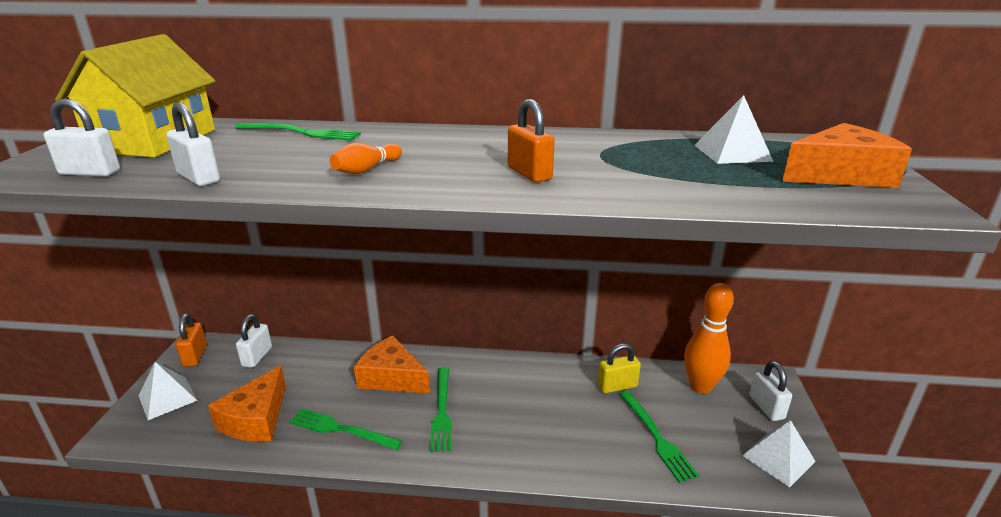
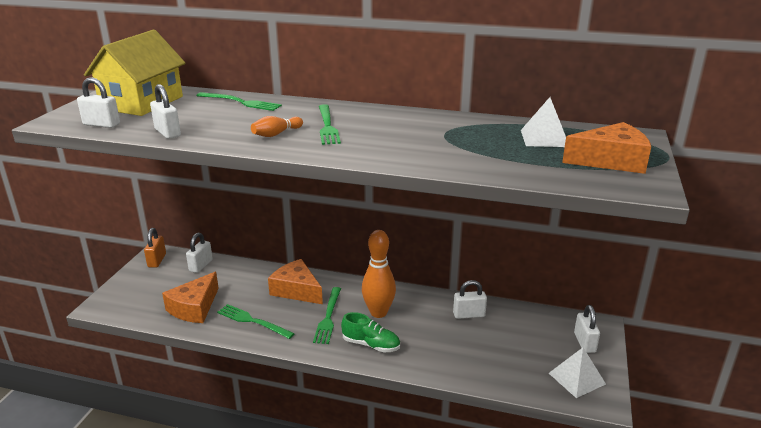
camera: 10 degrees right, 0 degrees up
white pyramid [138,362,197,420] -> none
orange padlock [508,99,555,183] -> none
yellow padlock [598,344,641,393] -> white padlock [453,280,487,319]
green fork [620,391,699,483] -> green fork moved to [319,104,341,145]
orange bowling pin [684,283,734,394] -> orange bowling pin moved to [362,230,396,318]
none -> green shoe [341,312,400,352]

